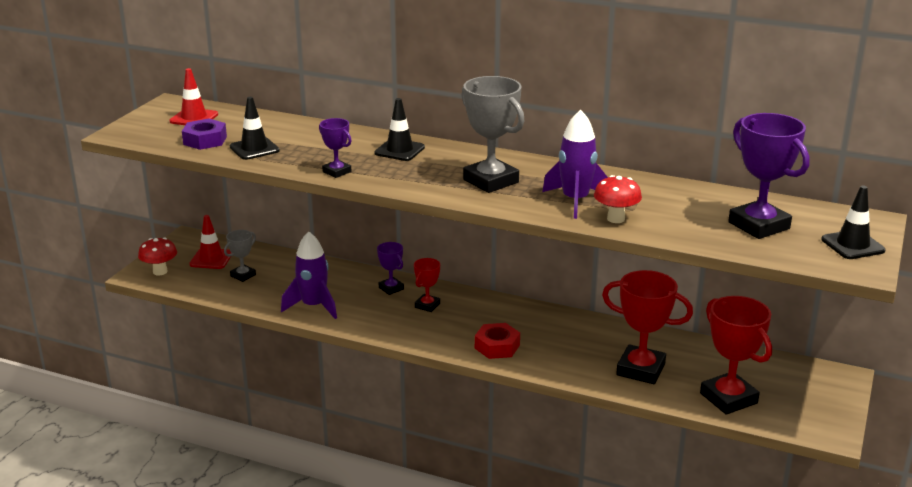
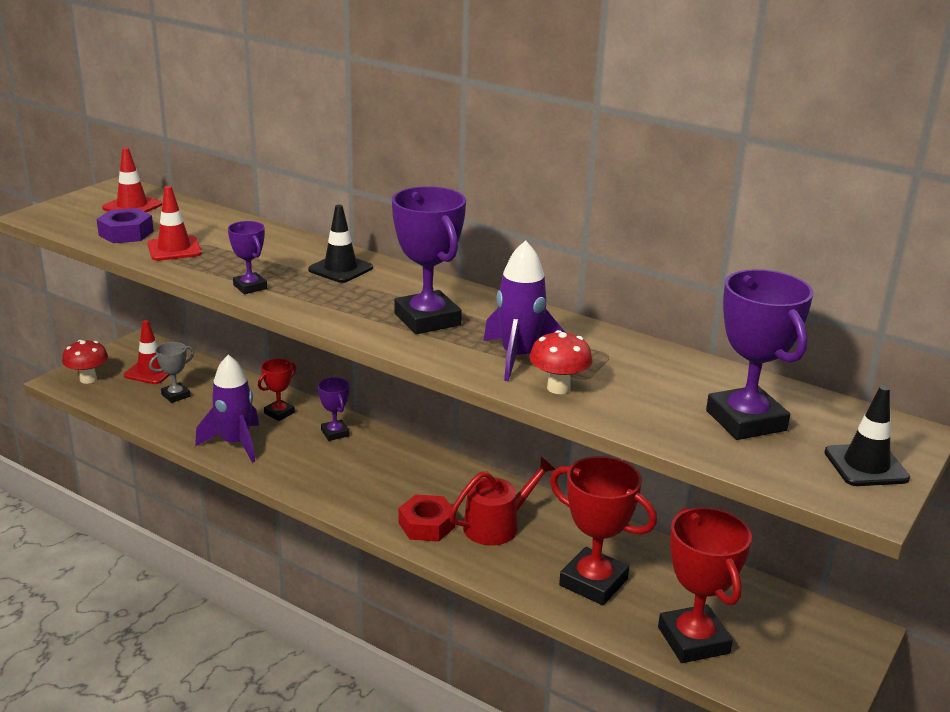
camera: 10 degrees right, 0 degrees up
black traffic cone [230,97,280,160] -> red traffic cone [147,186,202,261]
red trophy [414,258,440,312] -> red trophy moved to [258,359,296,421]
grey trophy [461,76,524,193] -> purple trophy [392,186,466,334]
none -> red watering can [449,457,556,546]

